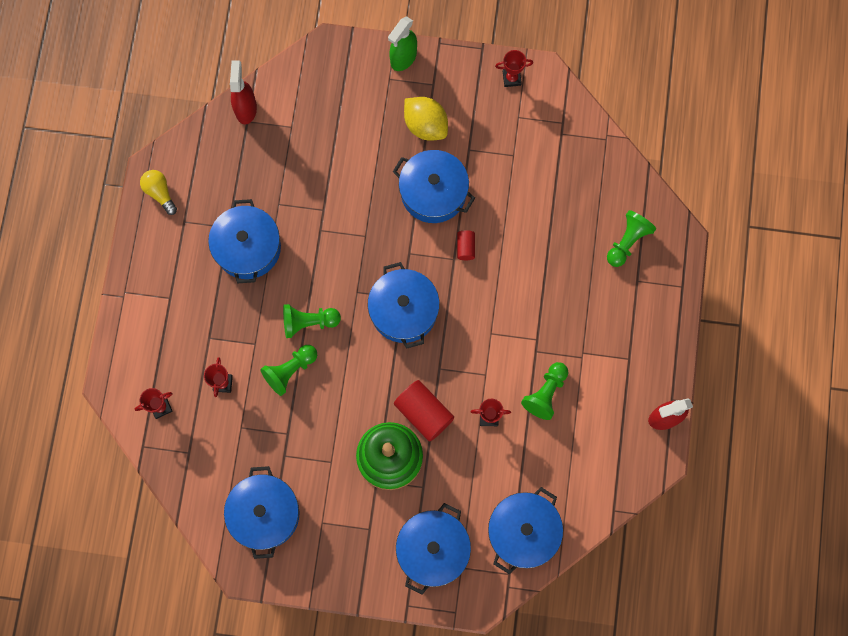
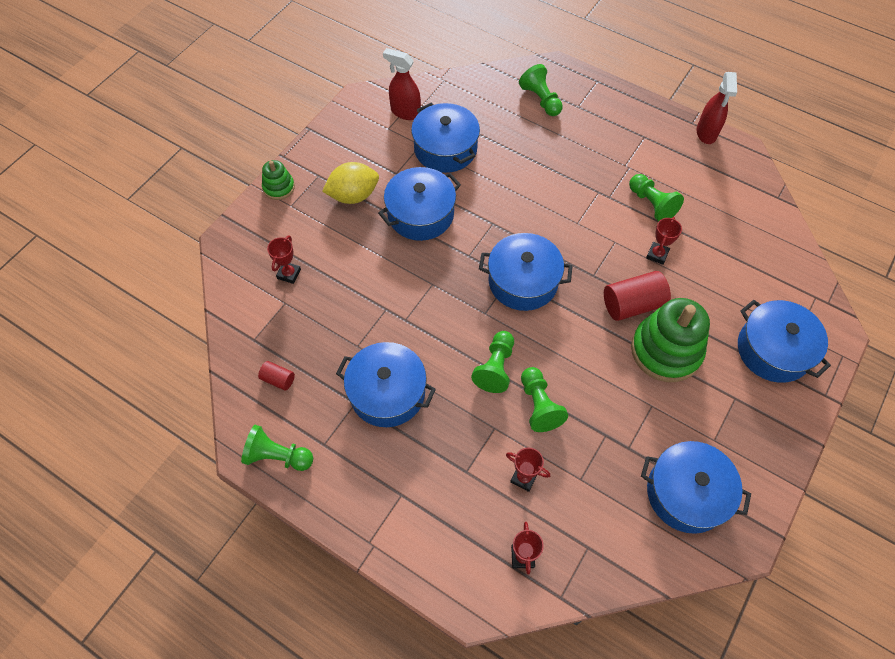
camera: 65 degrees left, 15 degrees down
yellow light bulb [140,170,177,215] -> green pawn [241,425,313,471]
red spray bottle [230,60,257,124] -> red spray bottle moved to [383,48,421,120]
green spray bottle [388,16,417,71] -> green stacking toy [262,160,295,200]
red cylinder [457,230,475,260] -> red cylinder moved to [258,361,295,391]
blue pot [488,487,563,574] -> blue pot moved to [411,103,480,173]
red trophy [495,50,533,87] -> red trophy moved to [267,235,301,284]

